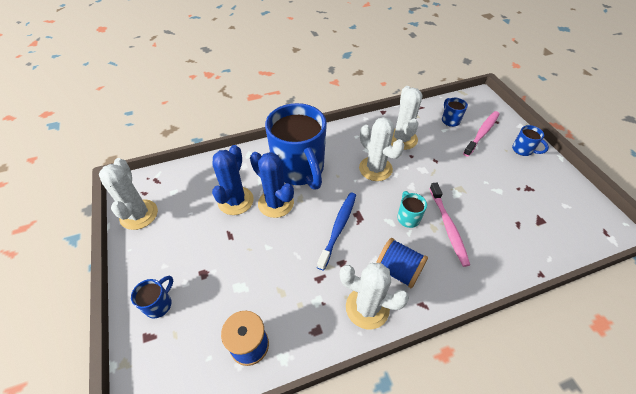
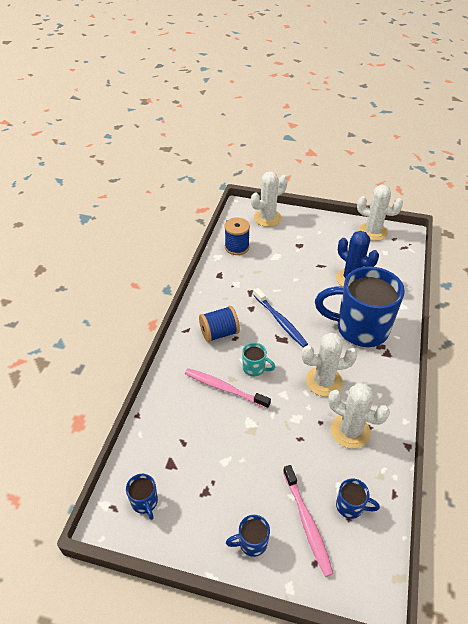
camera: 125 degrees right, 5 degrees down
blue mug [131,276,173,318] -> blue mug moved to [126,474,158,520]
blue cactus [250,152,294,218] -> none
white cactus [340,263,409,329] -> white cactus moved to [251,172,288,227]

